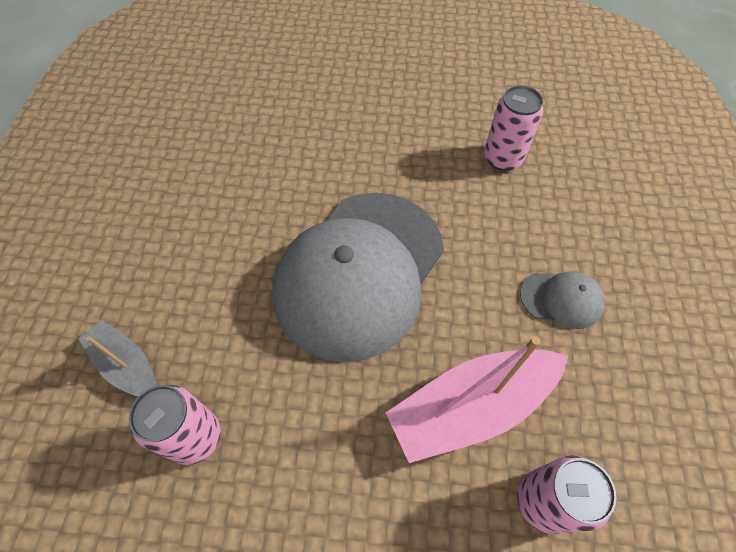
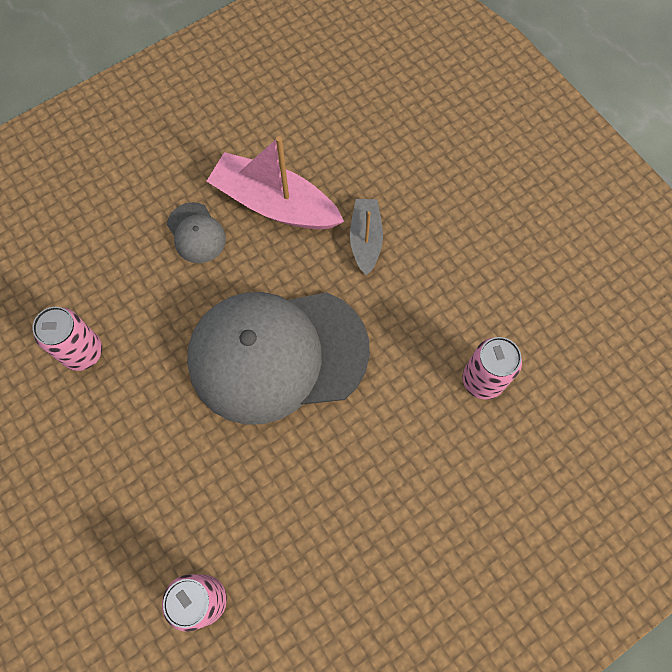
camera: 50 degrees right, 10 degrees up
grey boat [79,320,156,396] -> grey boat moved to [350,199,383,276]
pink boat [385,336,568,463] -> pink boat moved to [206,136,344,230]
grey cap [520,271,605,329] -> grey cap moved to [167,202,226,263]

